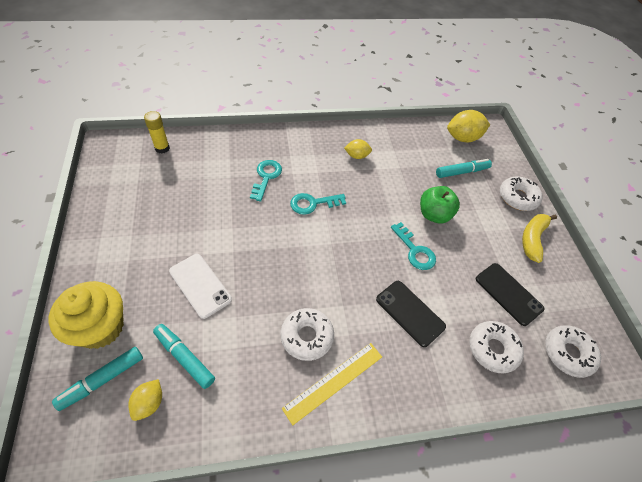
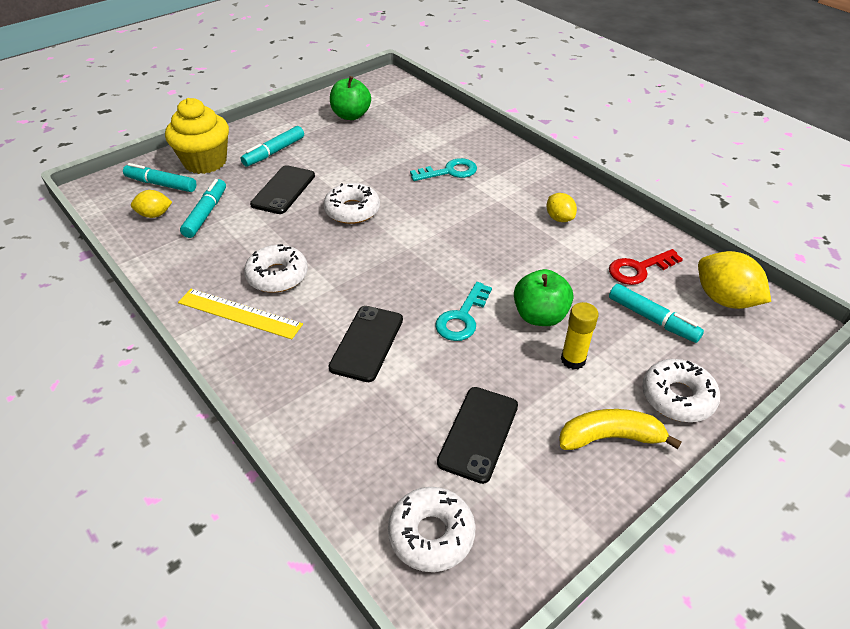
camera: 65 degrees right, 10 degrees down
yellow glue stick [144,111,170,154] -> yellow glue stick moved to [561,302,599,370]
white phone [169,254,232,319] -> black phone [250,165,315,214]
turquoise key [290,193,346,215] -> none
white donut [469,321,524,374] -> white donut moved to [323,183,380,224]
none -> turquoise marker [241,126,304,167]
none -> green apple [330,76,371,120]
none -> red key [609,249,683,285]

